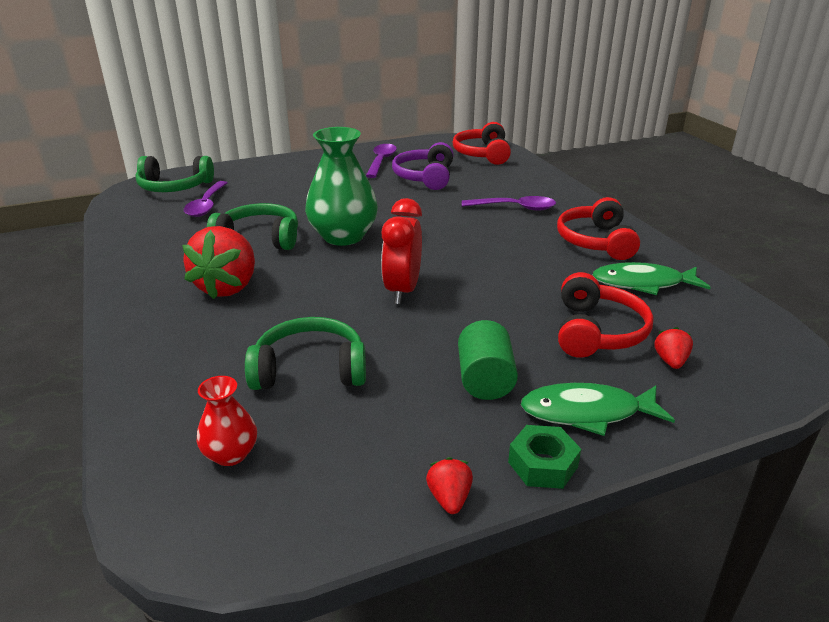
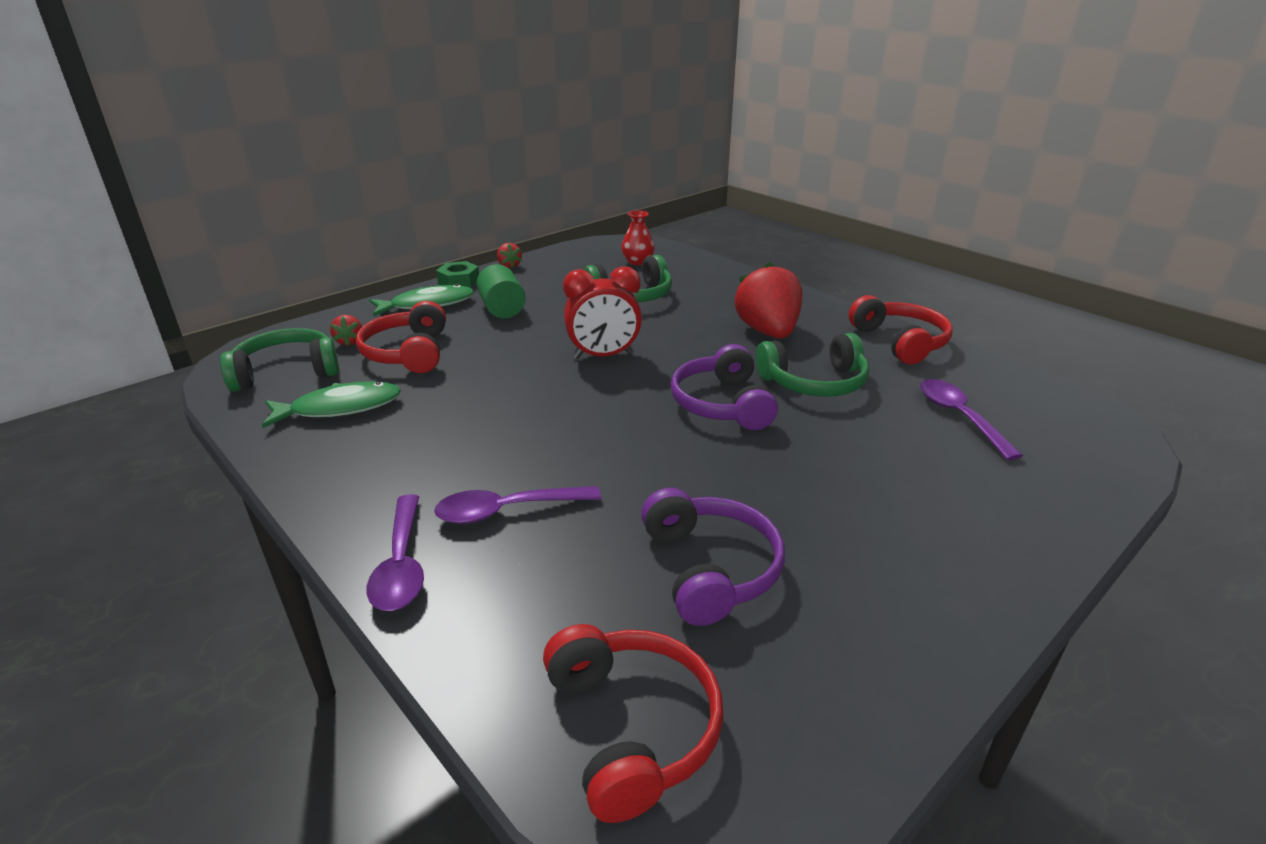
camera: 160 degrees right, 0 degrees up
green headphones [136,156,214,192] -> green headphones moved to [220,328,339,392]
green vase [305,127,378,246] -> purple headphones [671,344,778,430]
purple spoon [366,144,397,178] -> purple spoon moved to [367,494,424,611]
red clock [381,198,422,304] -> red clock turned 90 degrees clockwise [563,266,642,359]
red headphones [557,197,640,260] -> red headphones moved to [849,295,953,365]

